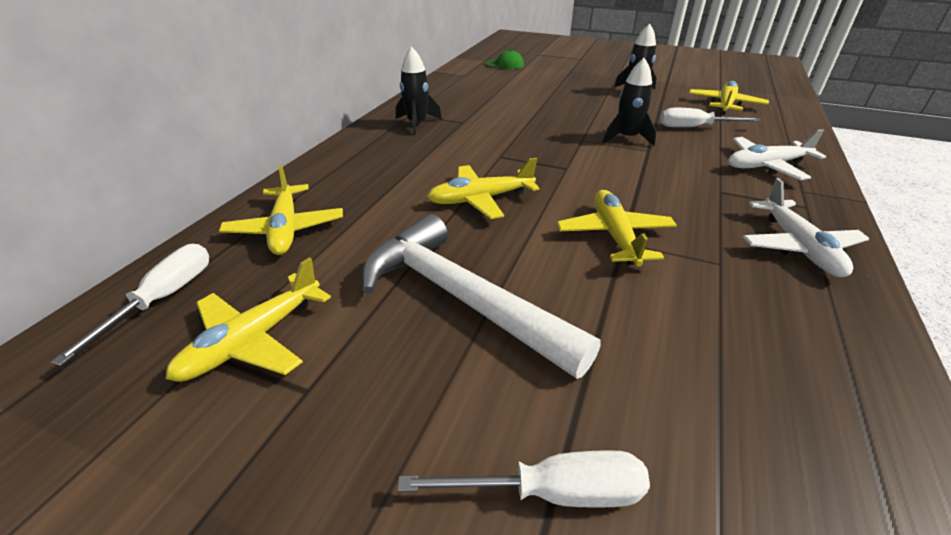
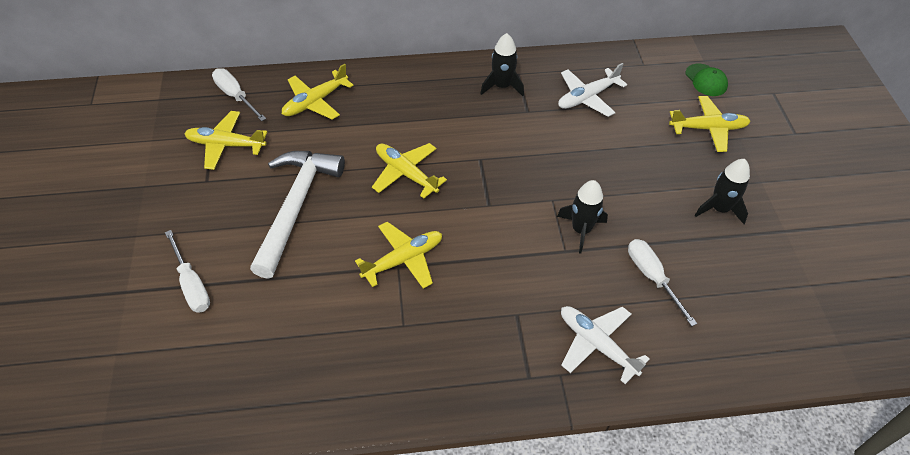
camera: 60 degrees right, 15 degrees up
white screwdriver [51,244,209,366] -> white screwdriver turned 120 degrees counterclockwise [212,68,266,121]
yellow plane [689,81,769,115] -> yellow plane moved to [669,96,751,152]
white plane [743,178,869,277] -> white plane moved to [558,63,627,117]

